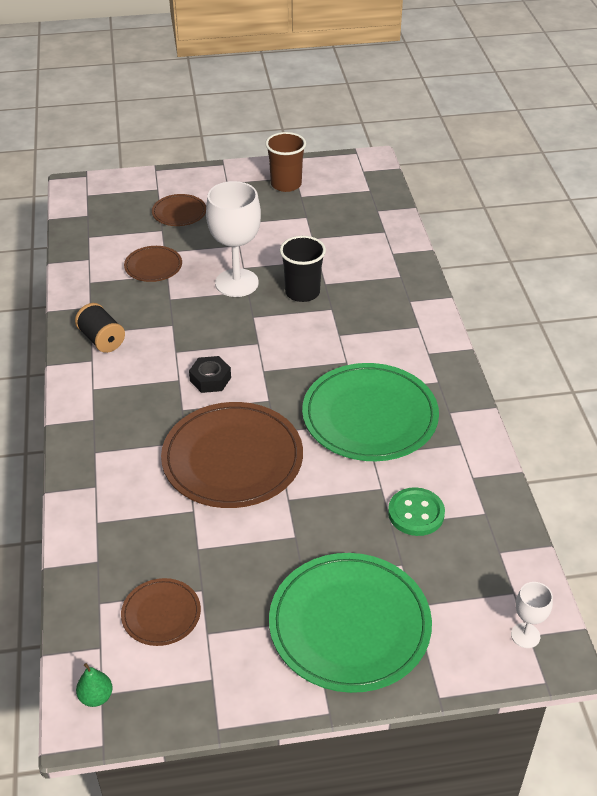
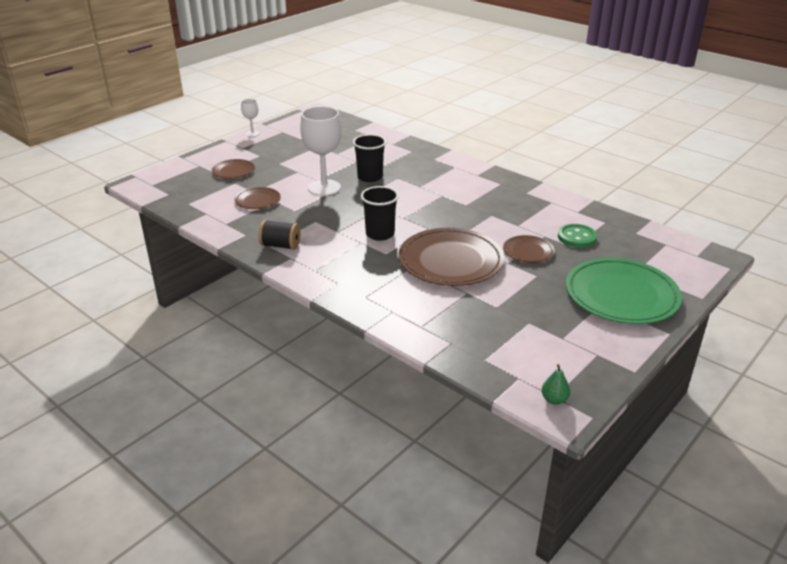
camera: 40 degrees left, 10 degrees down
brown plate [121,578,201,646] -> brown plate moved to [503,235,555,263]
black nut [189,356,231,393] -> black cup [361,186,399,241]
brown cup [265,132,306,192] -> none
green plate [302,363,439,461] -> none
white goblet [511,582,553,648] -> white goblet moved to [241,99,260,137]

